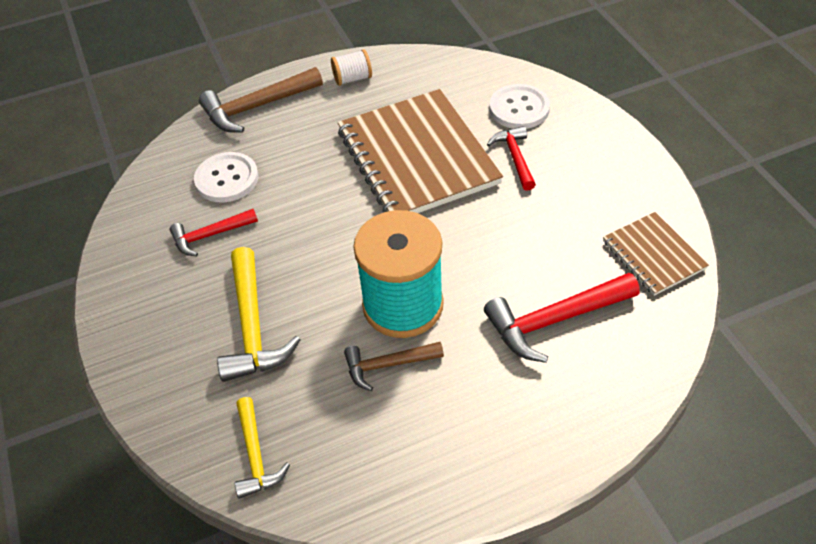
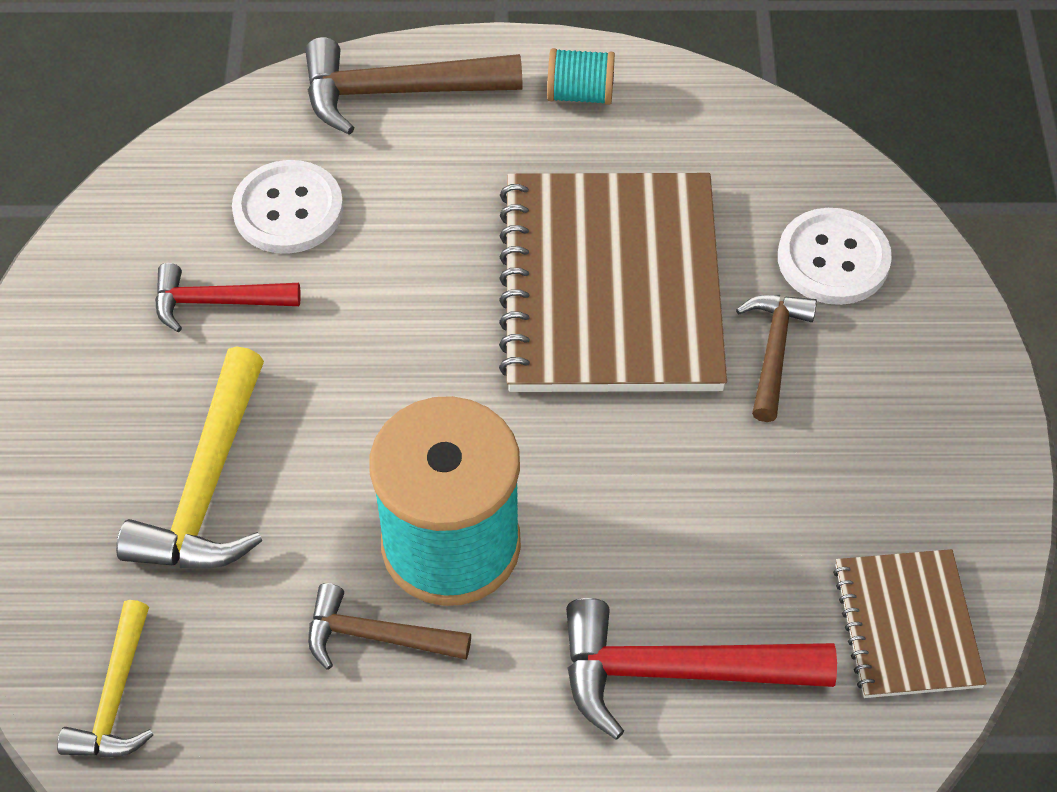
camera: 20 degrees right, 5 degrees up
white spool [331,49,372,86] -> turquoise spool [547,48,615,105]
red hammer [487,126,536,191] -> brown hammer [736,295,817,422]

